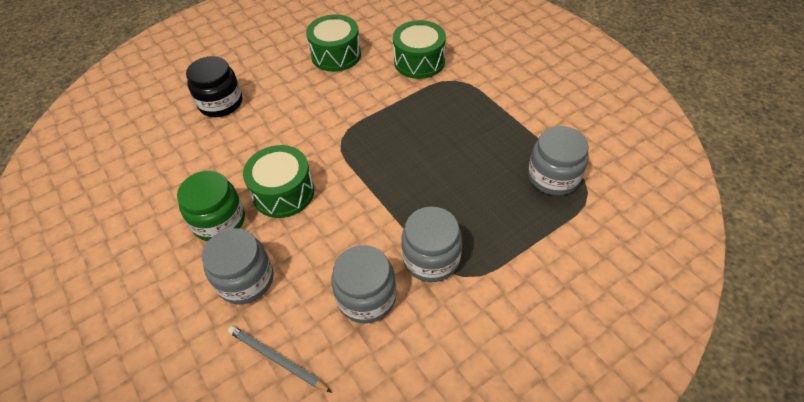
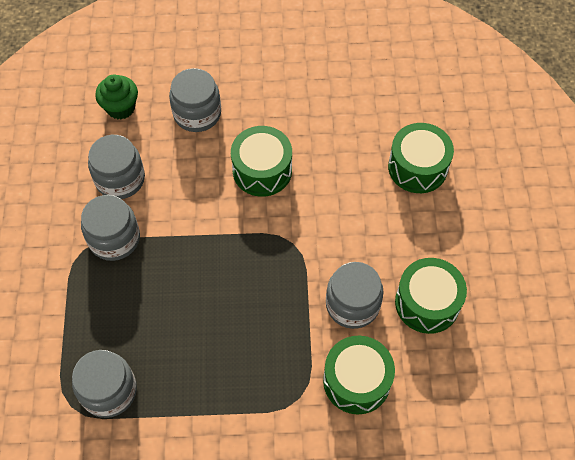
camera: 120 degrees right, 10 degrees up
green jar [177,171,245,241] -> none
black jar [186,56,242,117] -> green drum [388,123,454,193]
grey pencil [228,325,332,393] -> green cupcake [95,75,138,120]
none -> grey jar [326,262,384,329]

